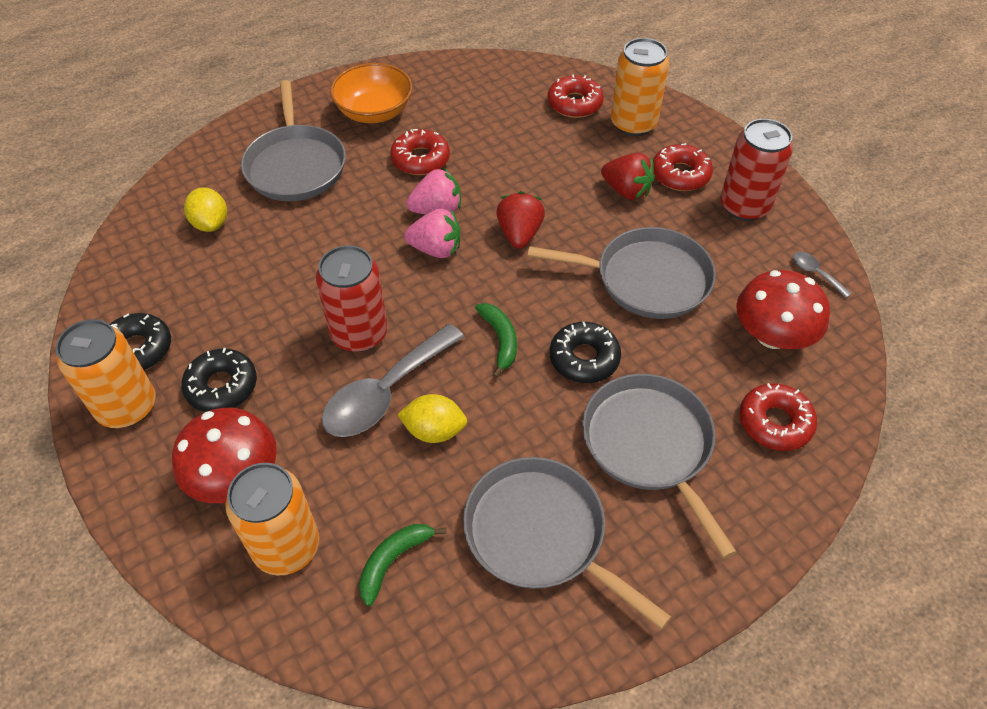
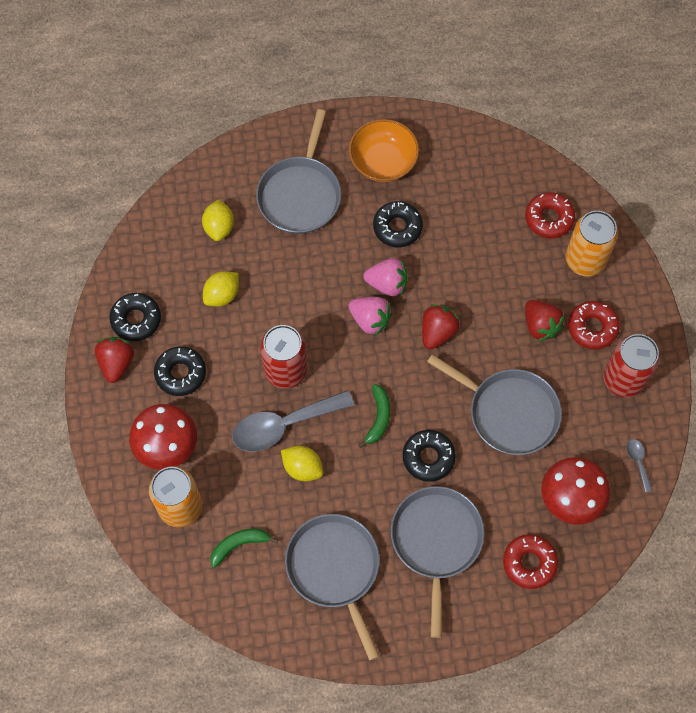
camera: 25 degrees right, 15 degrees up
orange can [55,319,156,428] -> red strawberry [95,337,134,383]
red donut [390,129,450,175] -> black donut [373,201,423,247]
none -> yellow lemon [203,271,239,307]

